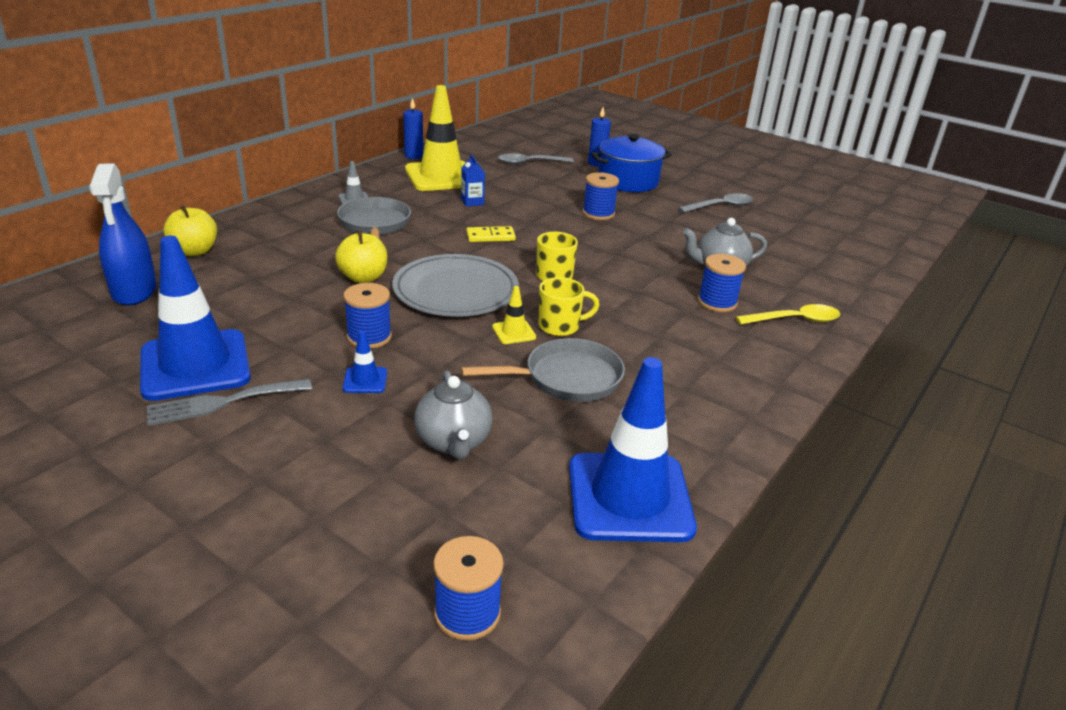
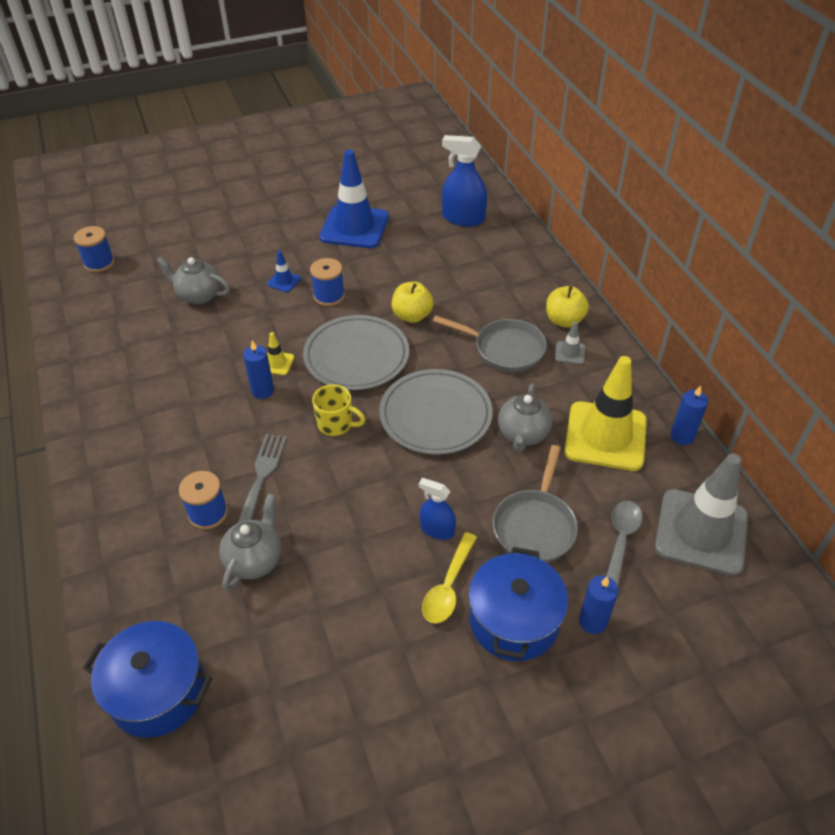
camera: 125 degrees right, 15 degrees up
grey fork [147,379,312,426] -> grey fork moved to [237,434,287,523]
yellow apple [164,205,217,256] -> yellow apple moved to [546,286,589,328]
blue carton [461,154,485,207] -> grey teapot [498,384,552,452]
grey pan [461,338,625,402] -> grey pan moved to [493,445,578,563]
yellow domino [466,226,516,242] -> grey plate [379,369,493,455]
yellow mug [539,277,600,336] -> blue candle [243,340,274,399]
blue traffic cone [569,357,697,542] -> none
blue spool [583,172,619,220] -> blue spray bottle [419,478,456,540]
grey spoon [678,193,753,213] -> none
yellow spoon [736,304,840,325] -> yellow spoon moved to [422,532,477,624]
none -> blue pot [83,621,212,738]
none -> grey traffic cone [655,453,748,576]

